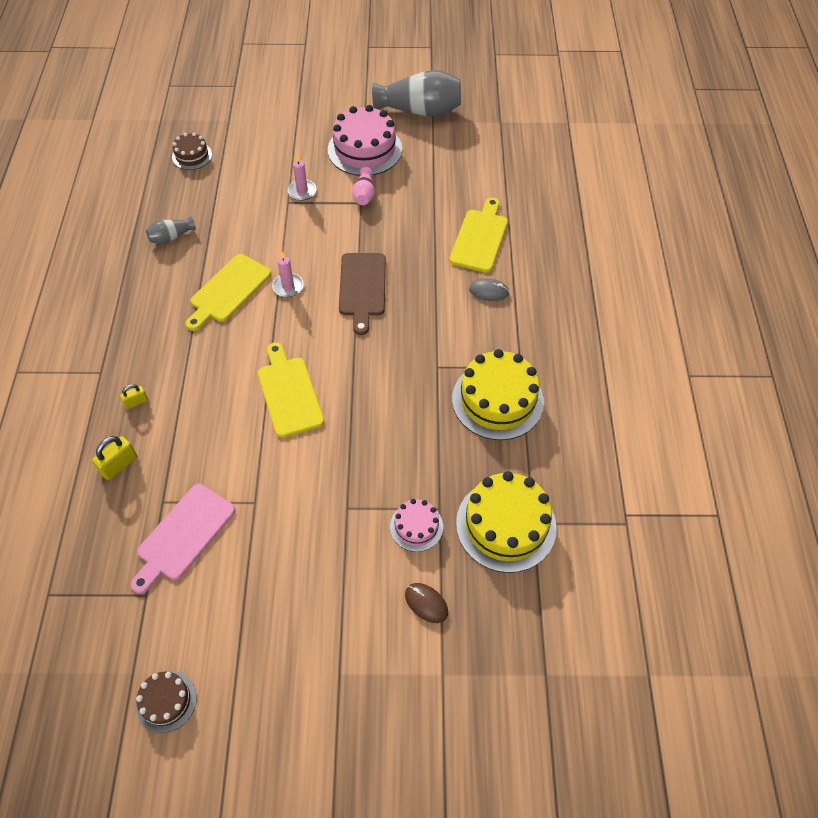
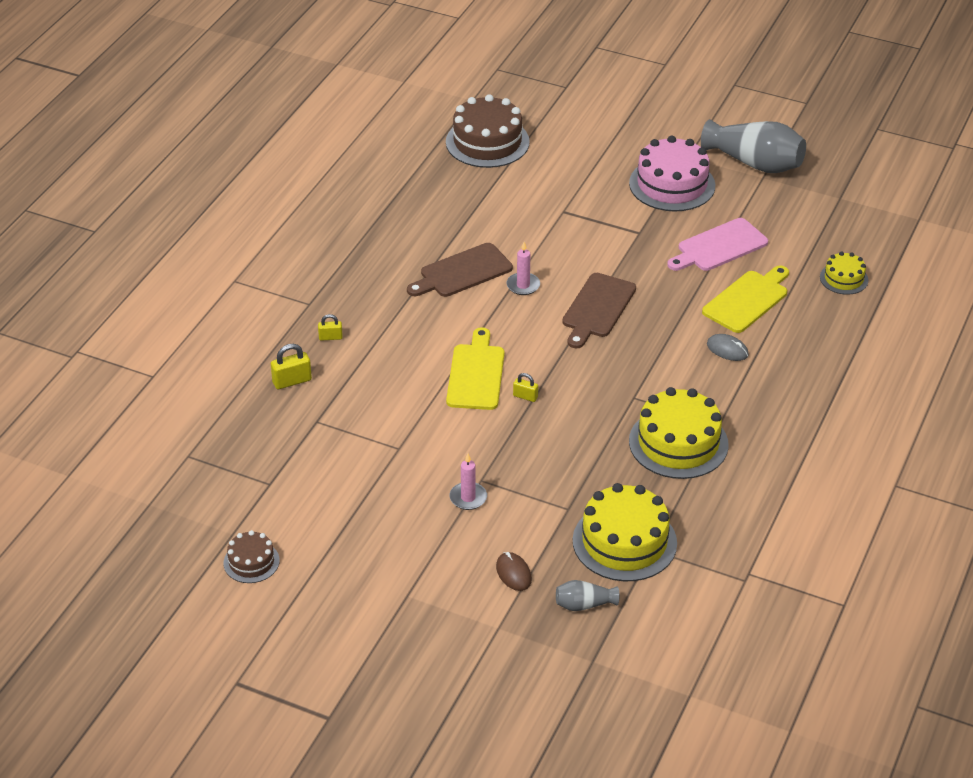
camera: 25 degrees right, 15 degrees down
pink cutting board [131,484,235,594] -> pink cutting board moved to [667,218,768,271]
grey vase [146,216,196,244] -> grey vase moved to [556,580,619,611]
brown cake [172,132,212,170] -> brown cake [446,94,530,168], size x1.89
yellow cutting board [186,254,271,331] -> brown cutting board [407,243,513,297]
pink candle [288,154,317,201] -> pink candle moved to [449,453,487,510]
pink vase [352,167,375,205] -> none
pink cake [390,499,443,552] -> none
none -> yellow padlock [513,373,538,402]
none -> yellow cake [820,252,868,295]

